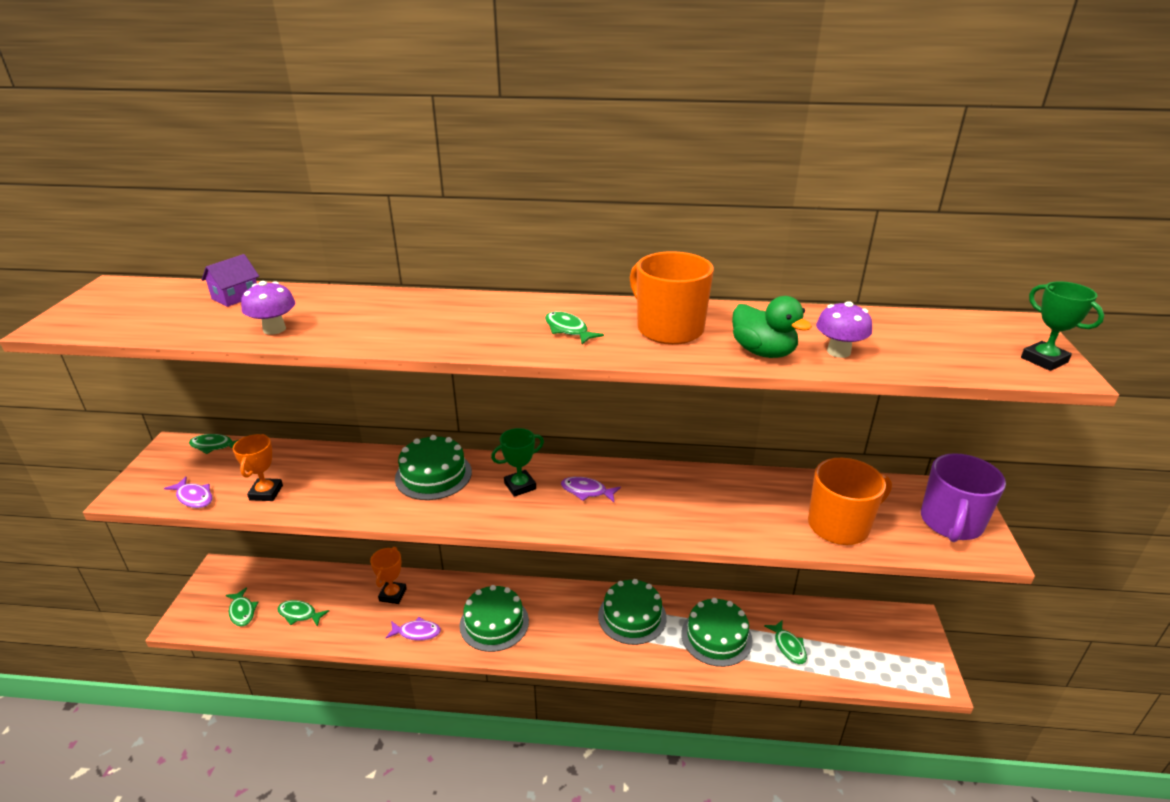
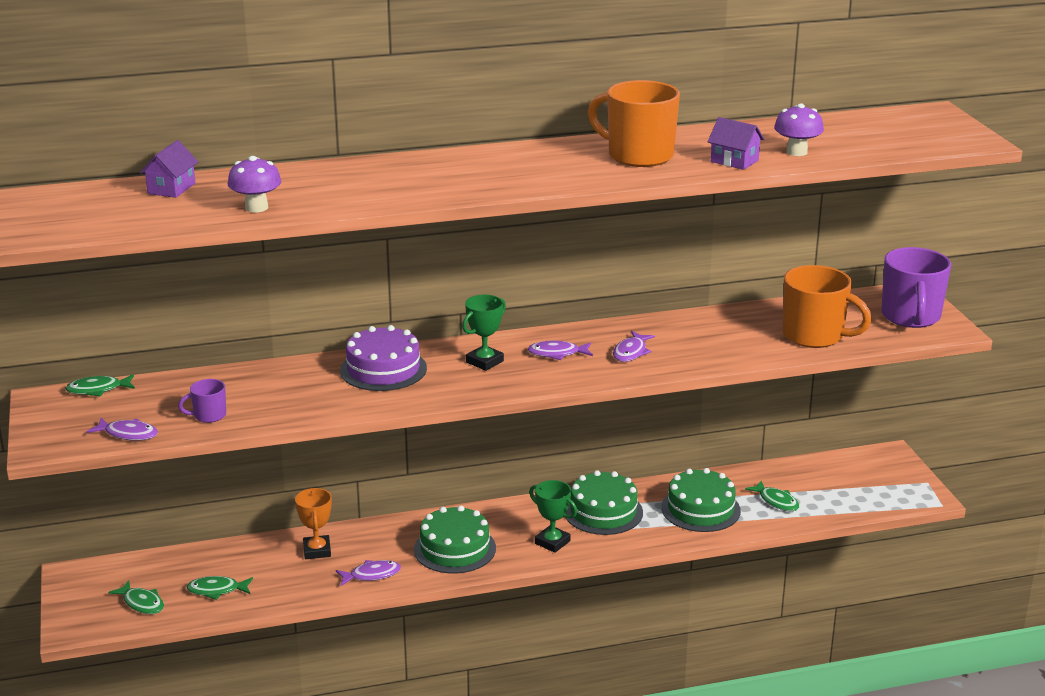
camera: 20 degrees left, 5 degrees down
orange trophy [233,434,283,501] -> purple mug [178,379,226,423]
green cake [395,435,472,500] -> purple cake [340,325,427,391]
green fish [545,311,604,344] -> none
green duck [732,296,812,358] -> purple house [708,117,764,170]
orange mug [808,458,892,545] -> orange mug turned 75 degrees clockwise [782,265,872,348]
green trophy [1021,281,1104,371] -> green trophy moved to [529,480,577,553]
none -> purple fish [613,331,655,362]

